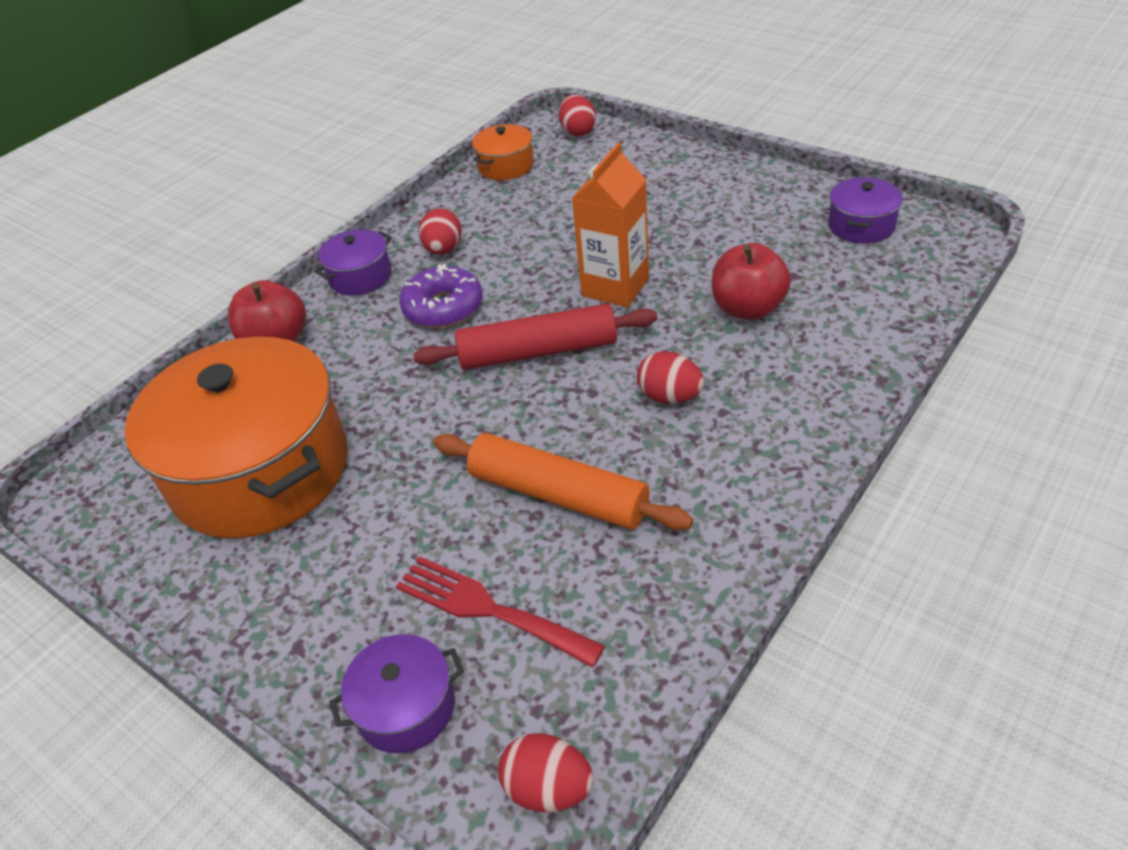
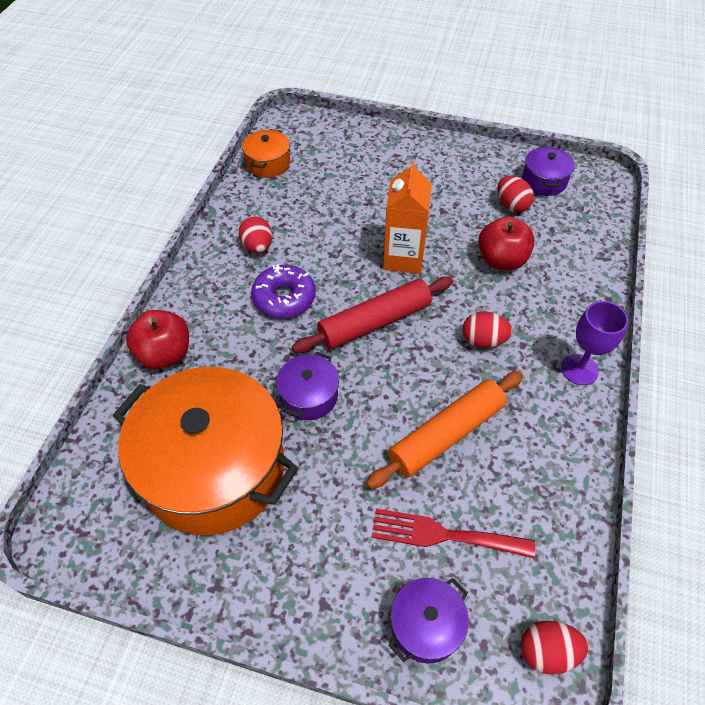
camera: 25 degrees left, 10 degrees up
purple pot [314,229,392,295] -> purple pot moved to [276,352,339,420]
orange rolling pin [433,433,693,531] -> orange rolling pin turned 45 degrees counterclockwise [366,371,523,489]
red egg [559,94,596,137] -> red egg moved to [497,176,534,213]
none -> purple goblet [561,301,628,385]

